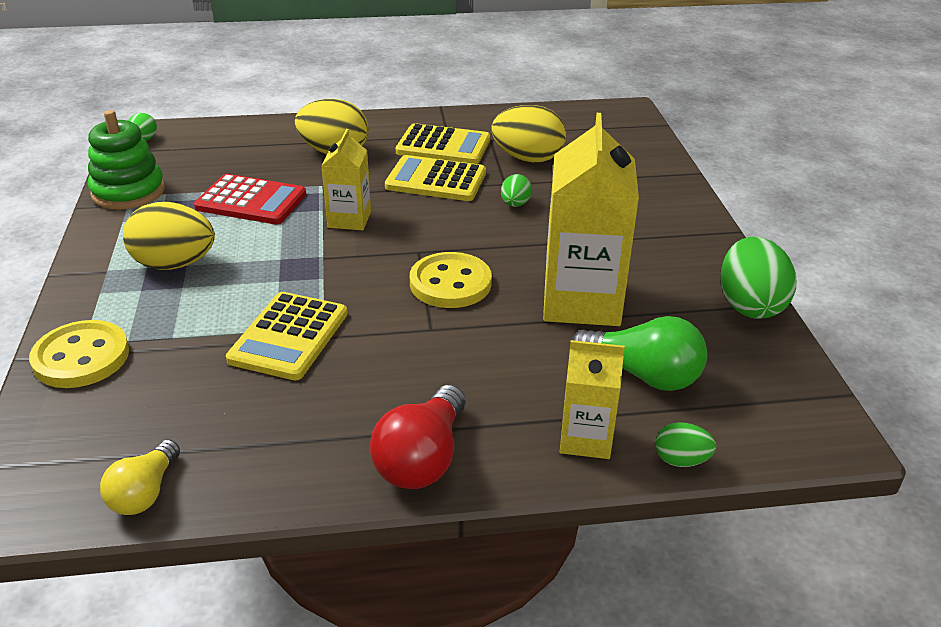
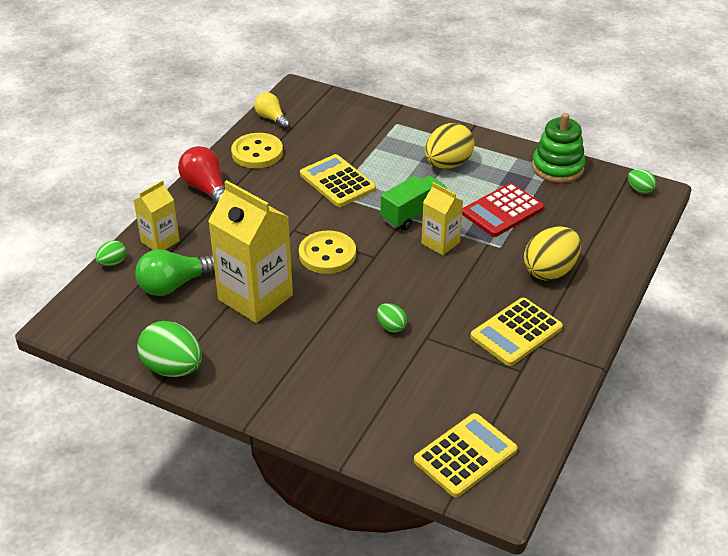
camera: 125 degrees right, 5 degrees up
yellow button [29,320,129,388] -> yellow button moved to [231,133,283,168]
yellow calculator [385,155,486,201] -> yellow calculator moved to [414,413,517,497]
yellow egg [492,105,566,162] -> none
none -> green truck [381,176,447,230]

